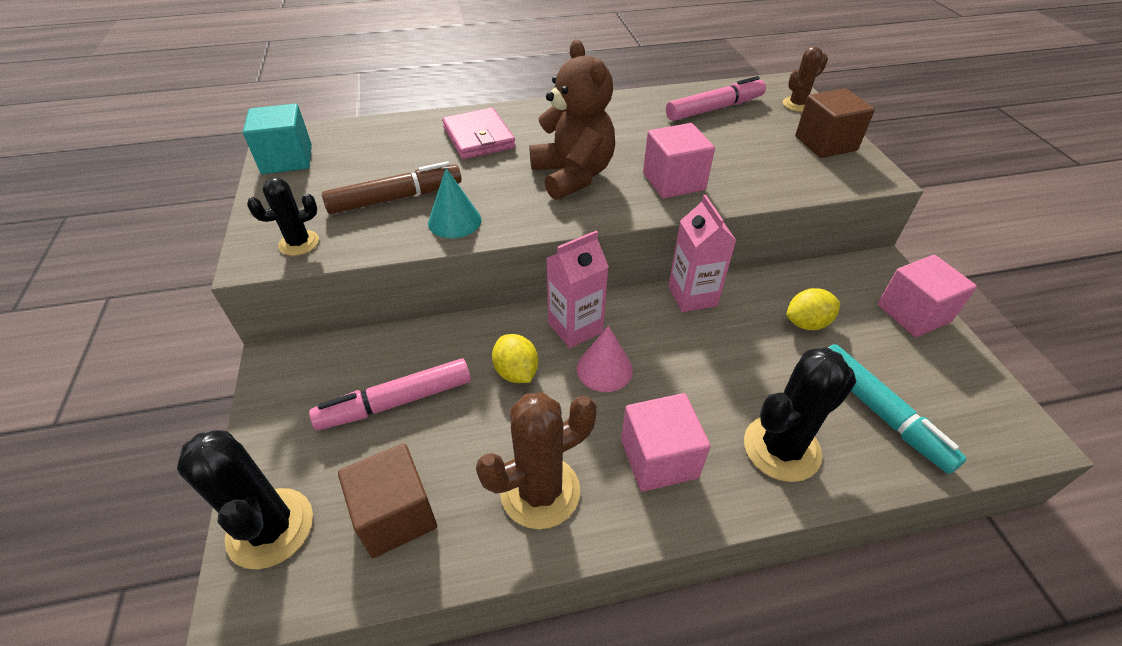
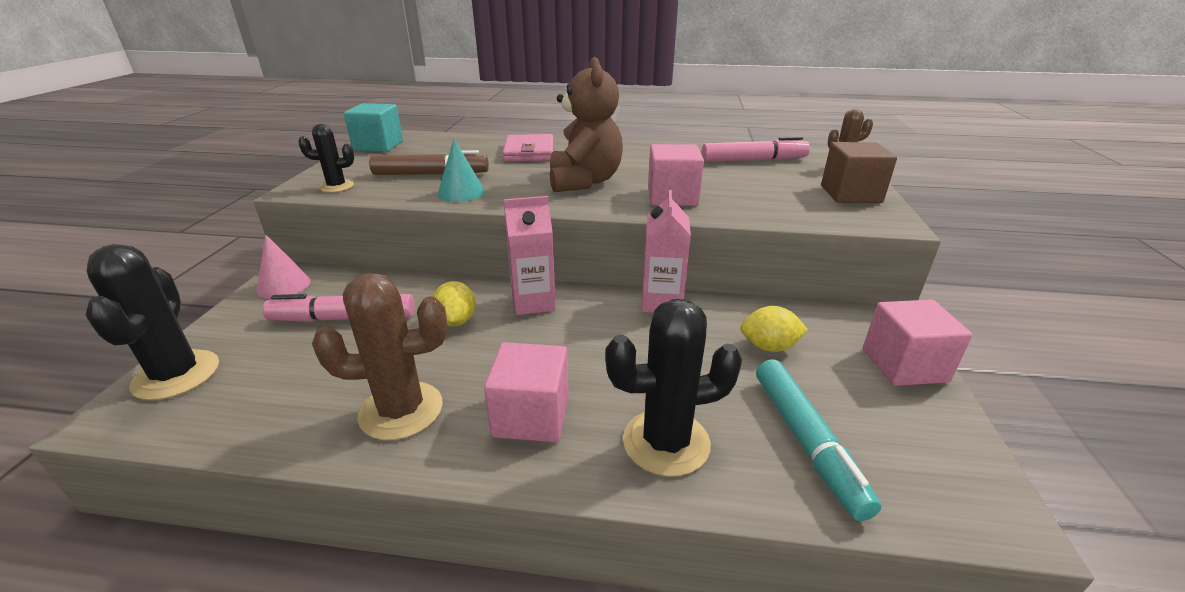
camera: 20 degrees right, 15 degrees down
brown cube [338,443,437,558] -> none
pink cone [577,325,633,392] -> pink cone moved to [257,234,311,299]

